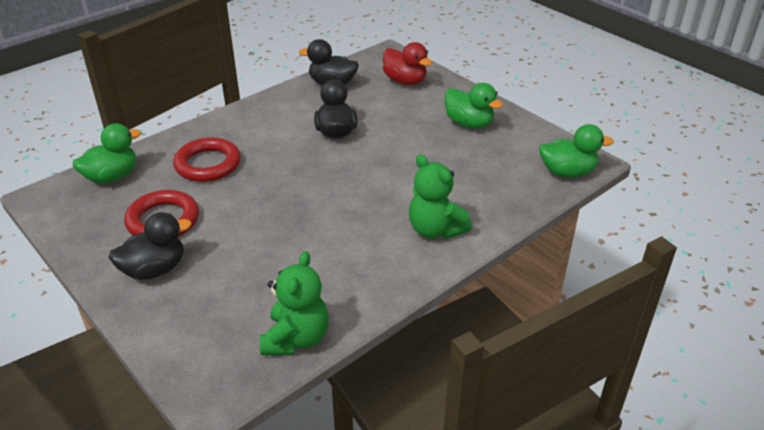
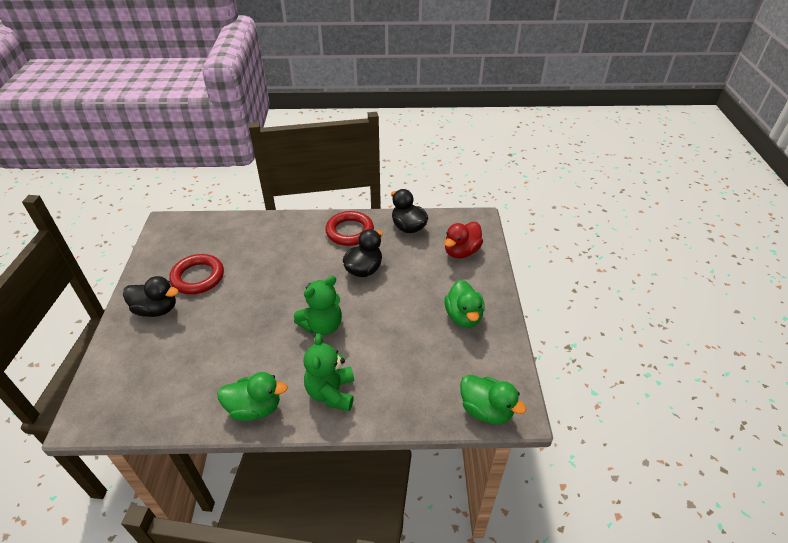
camera: 40 degrees right, 5 degrees up
green duck [72,123,141,184] -> green duck moved to [217,372,288,421]
red ring [173,137,241,182] -> red ring moved to [325,211,374,246]
green teddy bear [260,251,329,355] -> green teddy bear moved to [294,276,342,335]
red duck [383,42,432,85] -> red duck turned 45 degrees clockwise [444,222,483,259]

